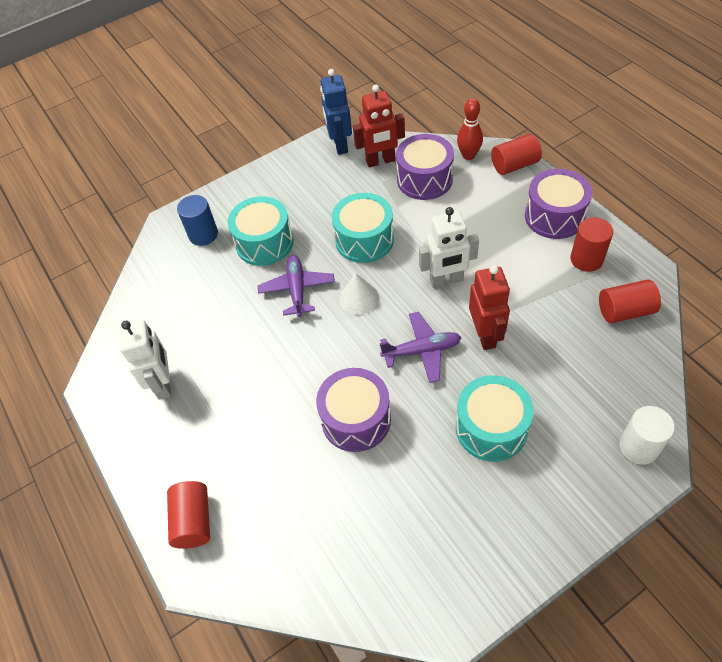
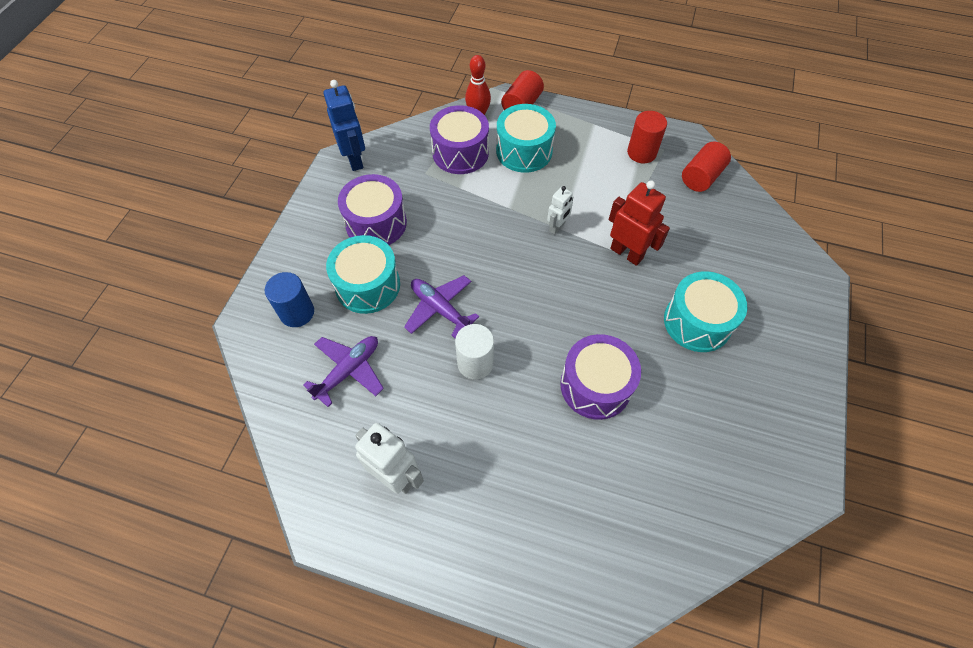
camera: 45 degrees left, 5 degrees up
red cylinder [167,481,210,549] -> none
blue robot [320,69,352,155] -> blue robot turned 150 degrees counterclockwise [324,80,365,171]
turquoise drum [332,193,394,263] -> turquoise drum moved to [496,104,556,173]
white cone [339,273,379,315] -> none
red robot [353,84,405,167] -> none
purple plane [380,312,461,383] -> purple plane moved to [303,336,384,407]
white robot [419,207,479,288] -> white robot [547,186,573,234], size x0.58
purple drum [525,169,592,239] -> purple drum moved to [338,174,407,245]
white cylinder [619,406,675,465] -> white cylinder moved to [455,324,494,379]

